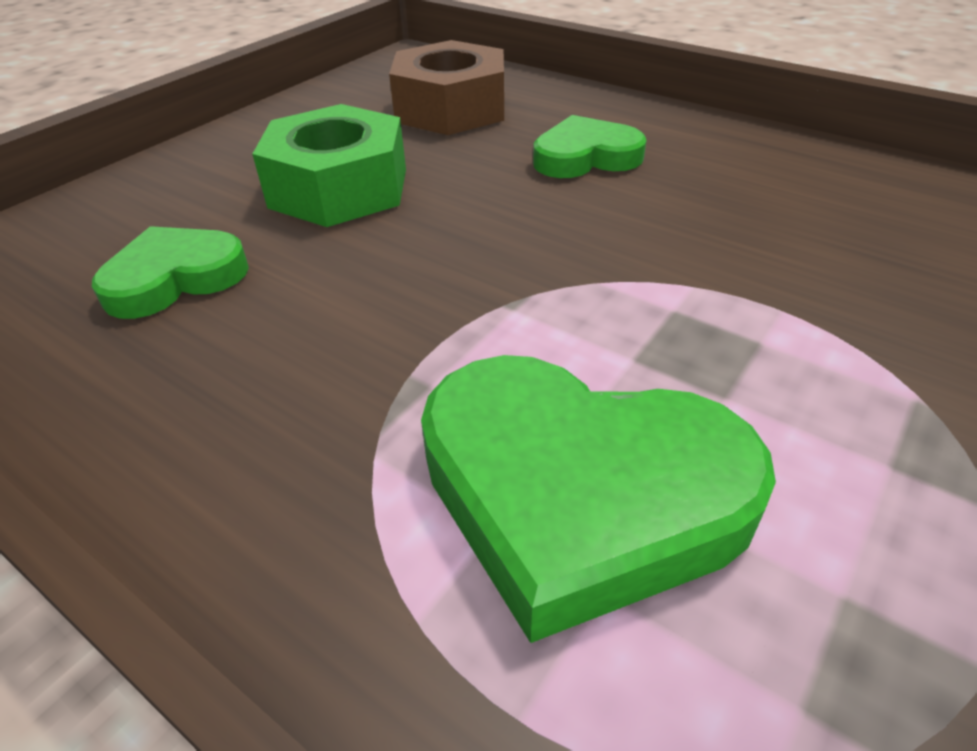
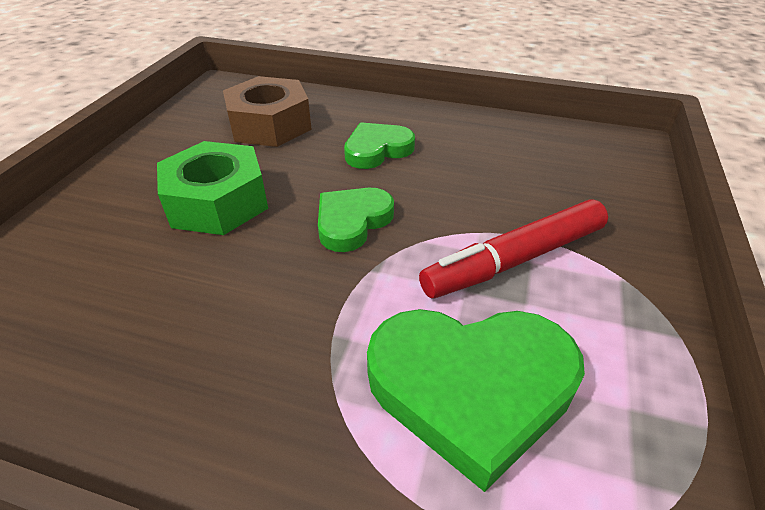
camera: 20 degrees left, 0 degrees up
green heart [92,226,249,319] -> green heart moved to [318,188,394,252]
none -> red marker [419,200,608,298]

